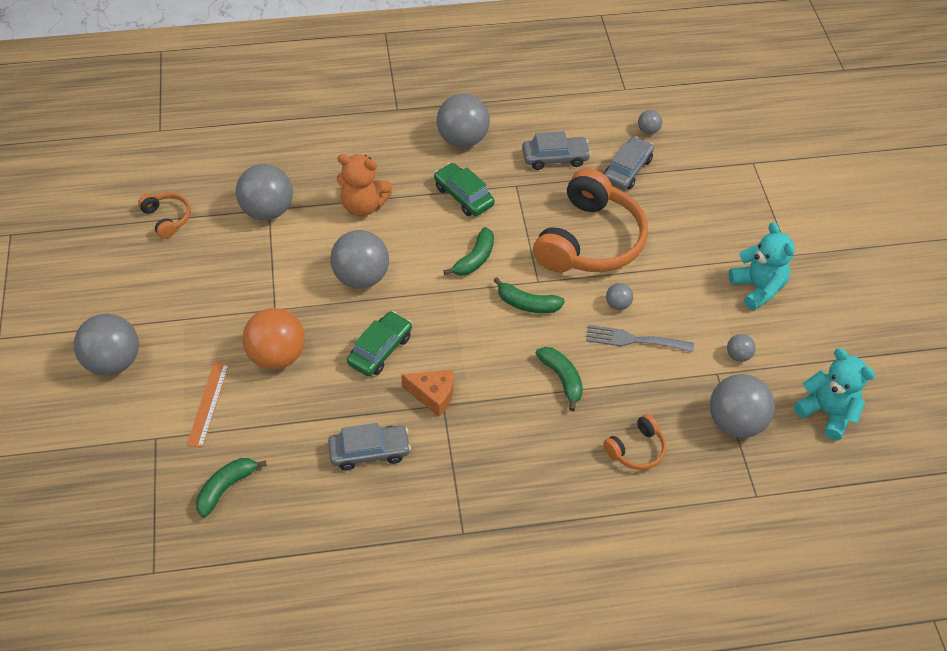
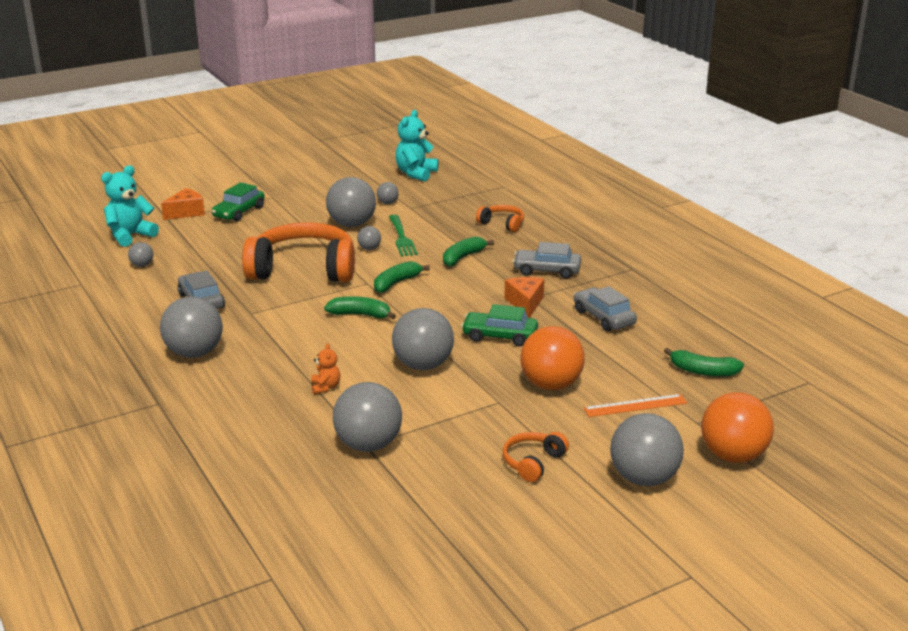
camera: 110 degrees left, 25 degrees down
orange headphones [138,192,191,239] -> orange headphones moved to [503,432,569,482]
orange teddy bear [337,154,392,217] -> orange teddy bear [311,343,340,394], size x0.52
green car [434,163,495,216] -> green car moved to [212,182,265,222]
green banana [493,277,565,313] -> green banana turned 135 degrees counterclockwise [374,261,430,293]
grey fork [586,325,694,352] -> green fork [389,215,418,257]
grey car [604,136,654,190] -> grey car moved to [513,242,581,279]
grey ball [710,374,775,438] -> grey ball moved to [326,177,376,227]
turquoise teddy bear [728,222,795,311] -> turquoise teddy bear moved to [101,165,159,247]
none -> orange cheese [161,188,205,220]
none -> orange ball [701,392,774,463]

